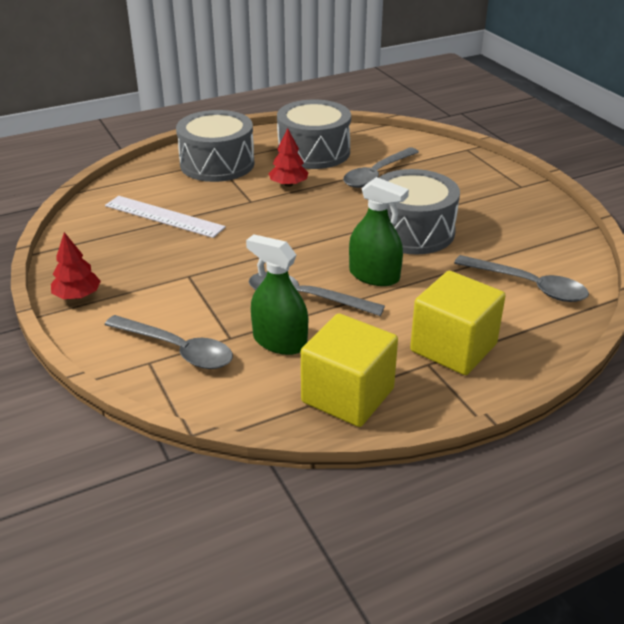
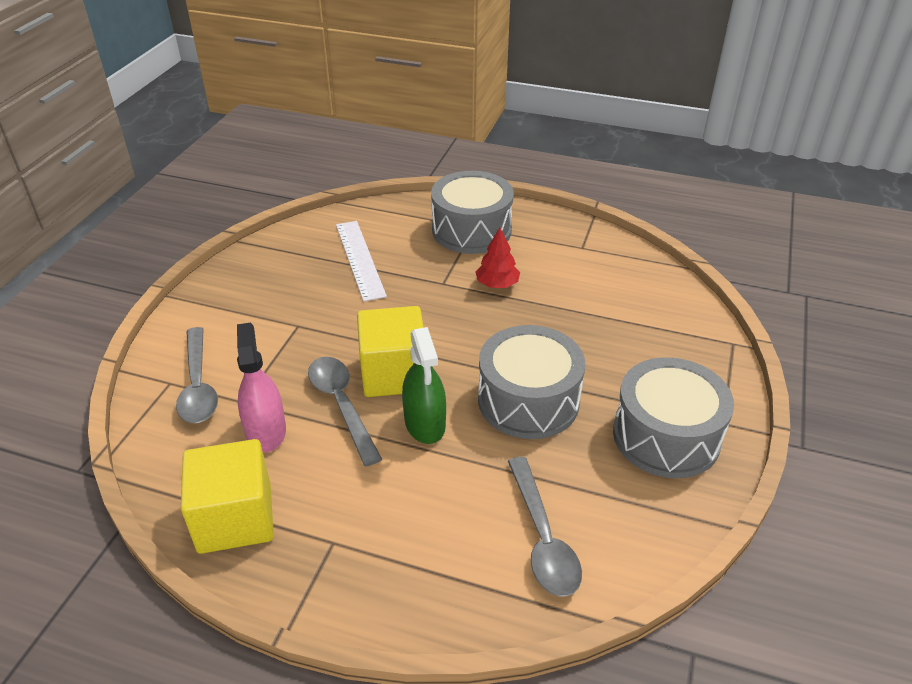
camera: 45 degrees right, 5 degrees up
red tree [51,232,101,299] -> none
green spray bottle [246,234,308,355] -> pink spray bottle [237,322,286,453]
grey drum [277,100,351,169] -> grey drum moved to [613,357,734,478]
grey spoon [343,147,419,188] -> none
yellow cube [410,271,506,375] -> yellow cube moved to [357,306,424,397]

